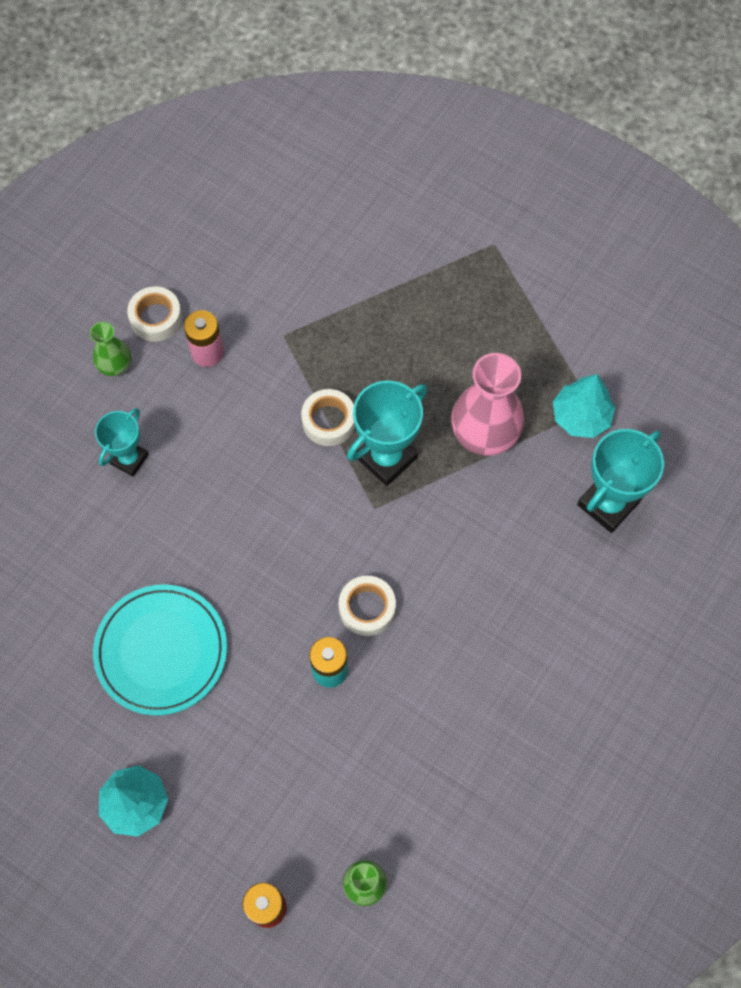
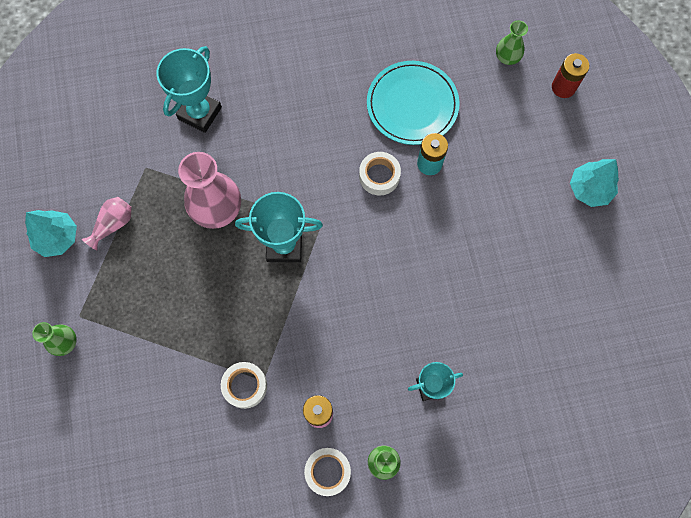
camera: 135 degrees left, 5 degrees up
turquoise plate [93,584,227,716] -> turquoise plate moved to [367,61,460,145]
white tape [301,389,355,446] -> white tape moved to [221,362,267,409]
turquoise tree [553,374,615,438] -> turquoise tree moved to [25,210,77,257]
turquoise trophy [577,429,664,533] -> turquoise trophy turned 60 degrees counterclockwise [157,46,222,133]
none -> green vase [32,322,77,356]
none -> pink vase [82,197,132,251]

